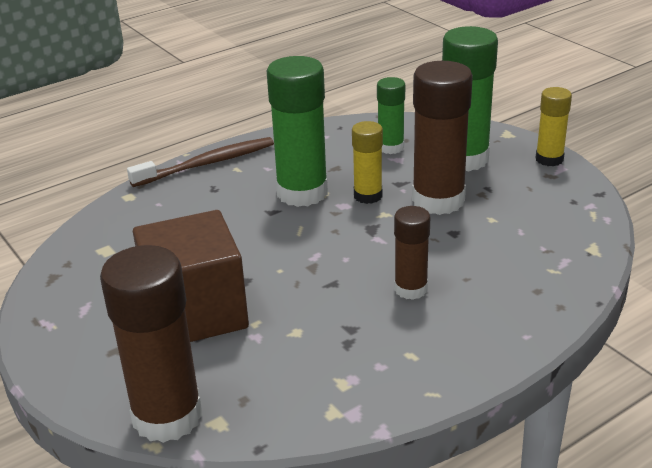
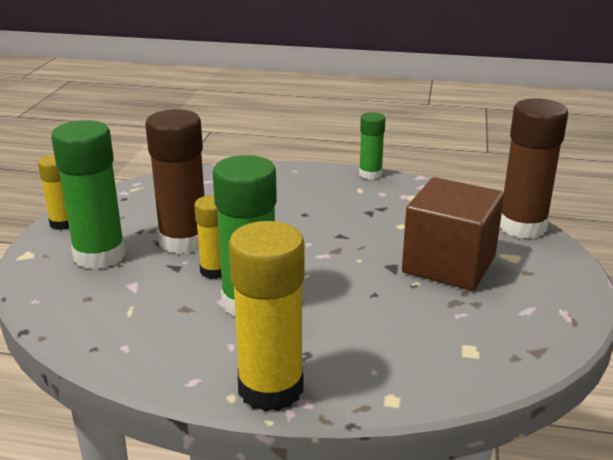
camera: 135 degrees left, 5 degrees down
brown toothbrush [127,137,274,187] -> yellow glue stick [229,221,305,412]
green glue stick [377,77,405,154] -> green glue stick moved to [359,112,386,180]
brown glue stick [394,206,430,300] -> none

